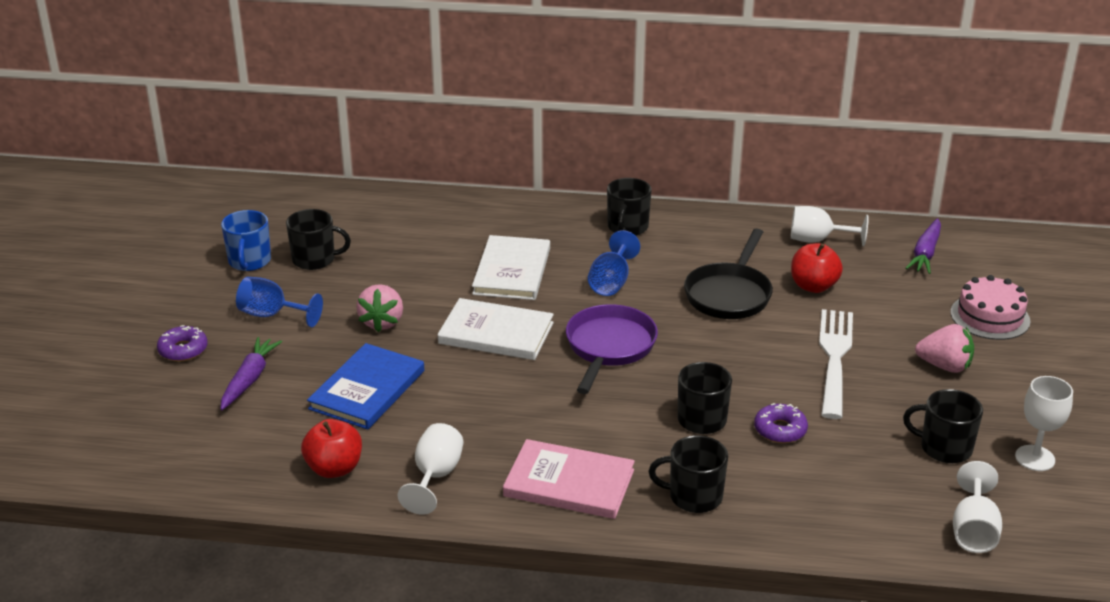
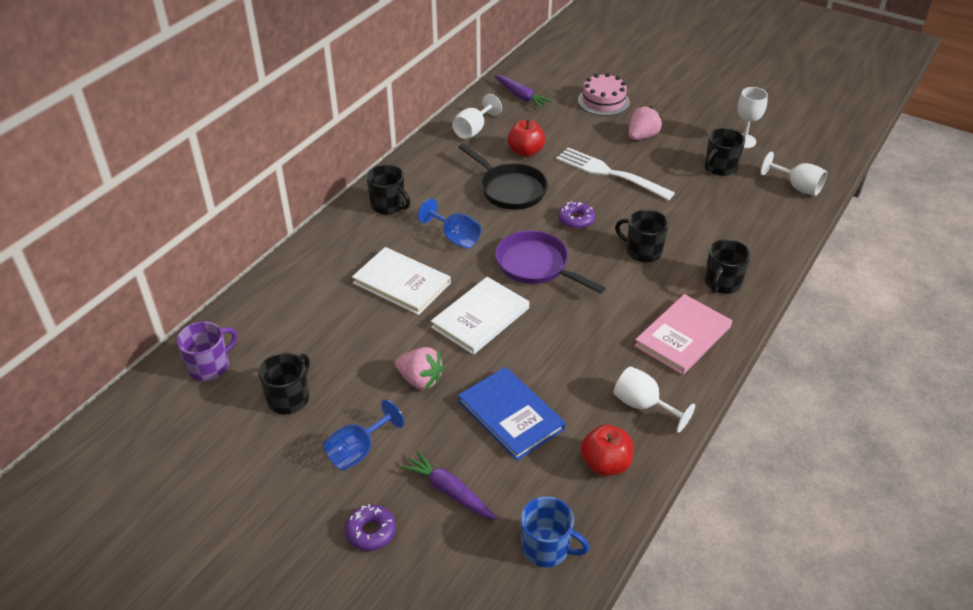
camera: 65 degrees left, 10 degrees up
blue mug [221,210,271,271] -> blue mug moved to [521,496,589,567]
purple donut [754,403,808,443] -> purple donut moved to [558,201,595,229]
none -> purple mug [177,321,237,381]

